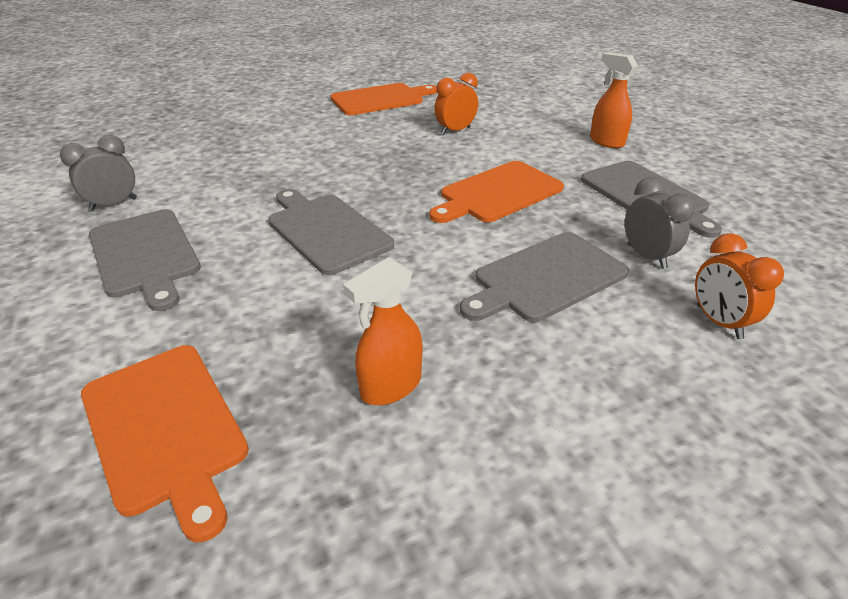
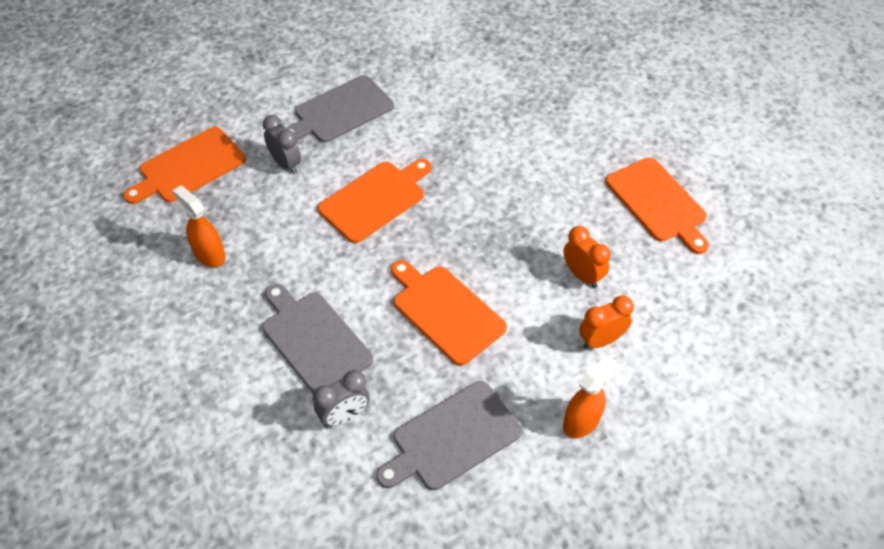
camera: 85 degrees right, 15 degrees up
grey clock [60,135,137,211] -> grey clock moved to [262,115,301,174]
grey cutting board [268,189,394,275] -> orange cutting board [318,159,431,243]
orange clock [695,233,784,339] -> orange clock moved to [579,295,634,349]

